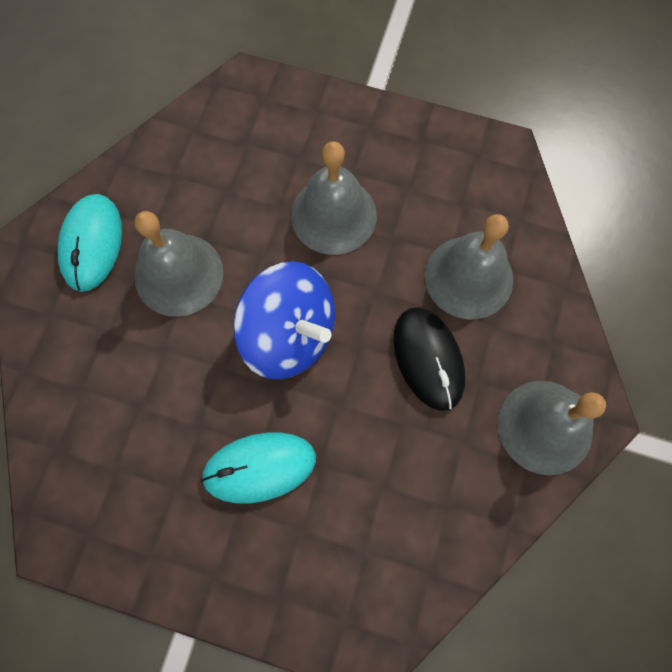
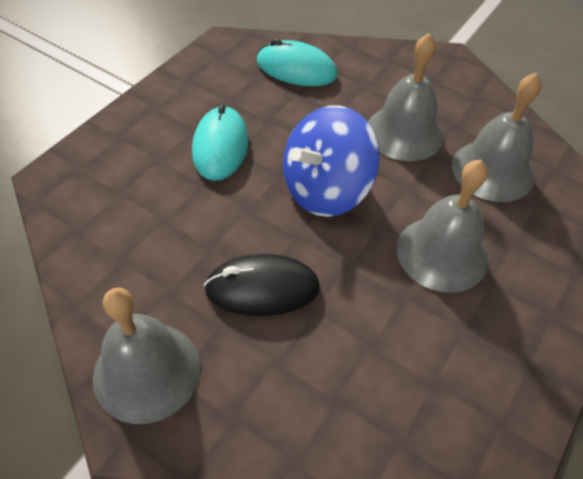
camera: 105 degrees right, 20 degrees down
turquoise mouse [58,194,122,292] -> turquoise mouse moved to [256,39,337,86]
grey bell [425,214,513,319] -> grey bell moved to [452,73,542,202]

